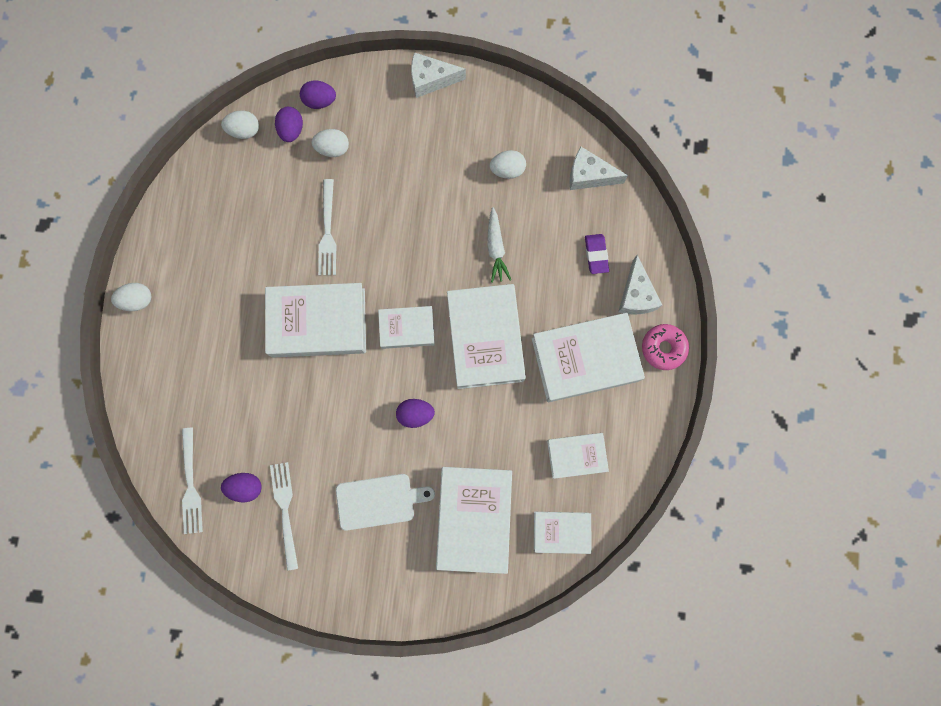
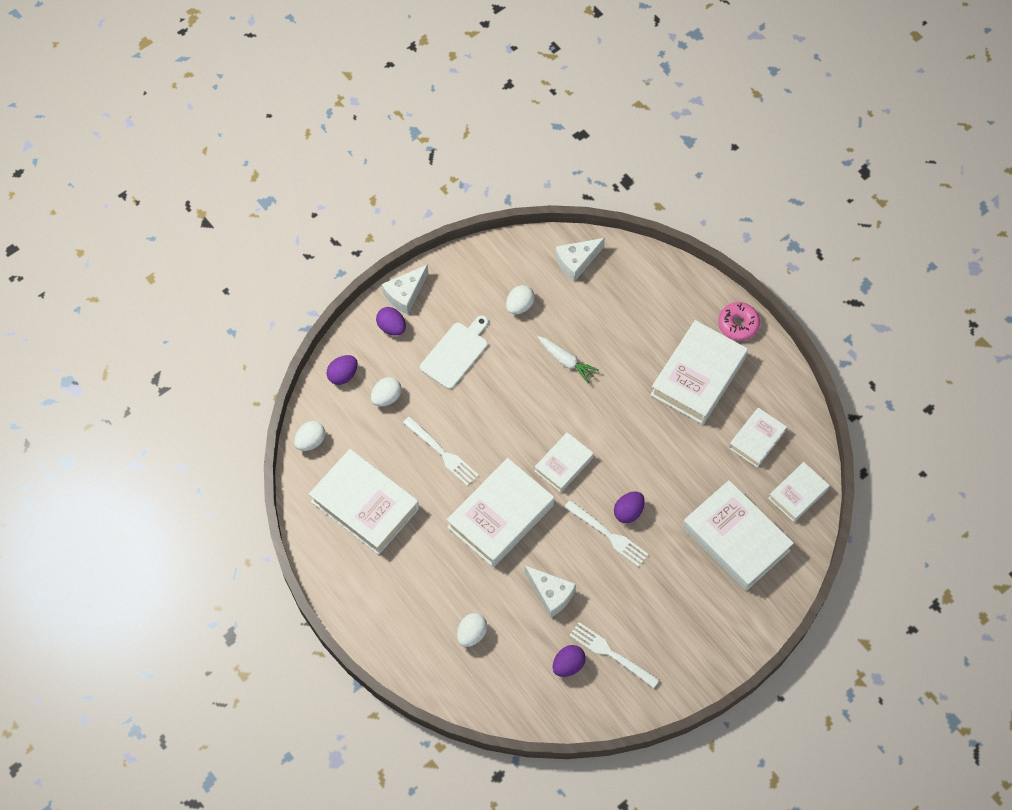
camera: 45 degrees left, 15 degrees down
white egg [111,283,151,311] -> white egg moved to [457,613,487,647]
white fork [182,428,203,534] -> white fork moved to [564,500,649,567]
purple egg [275,107,303,142] -> purple egg moved to [376,307,406,336]
white cutting board [336,474,435,531] -> white cutting board moved to [420,315,488,389]
white book [447,284,526,389] -> white book moved to [309,449,419,555]
purple eraser [585,234,609,274] -> none
white cheese [618,255,662,315] -> white cheese moved to [525,566,576,618]

